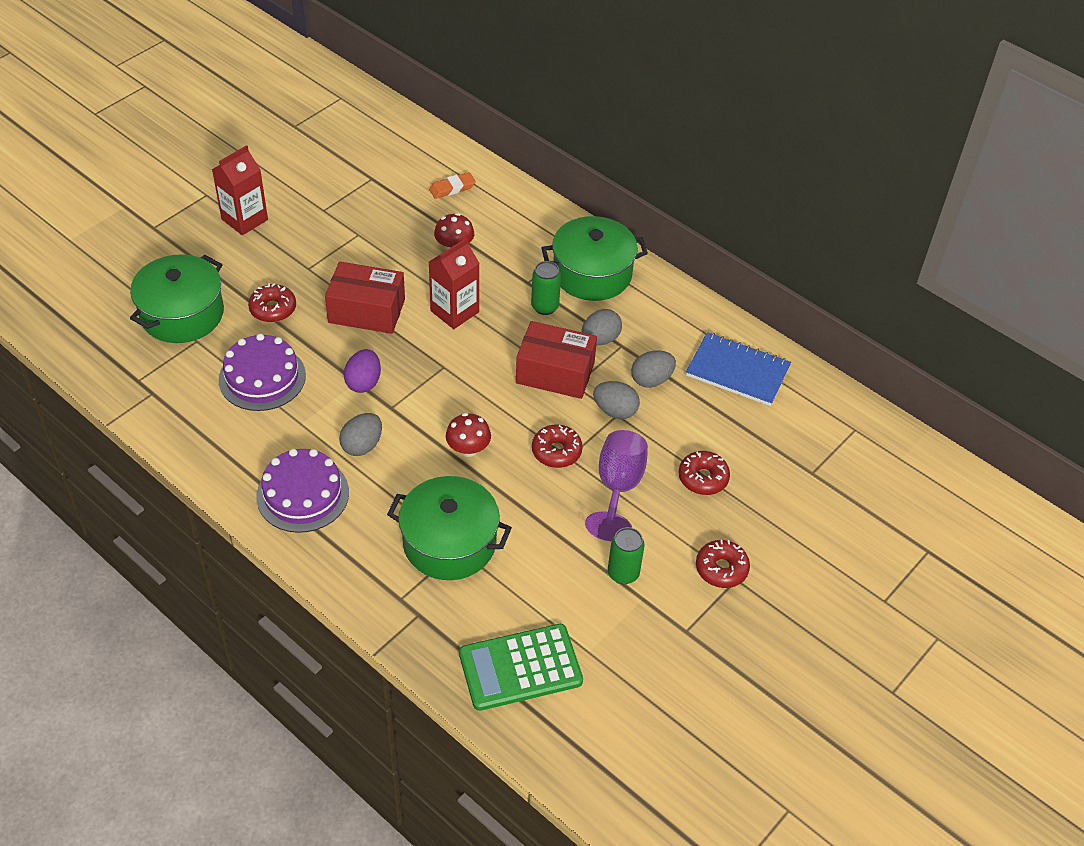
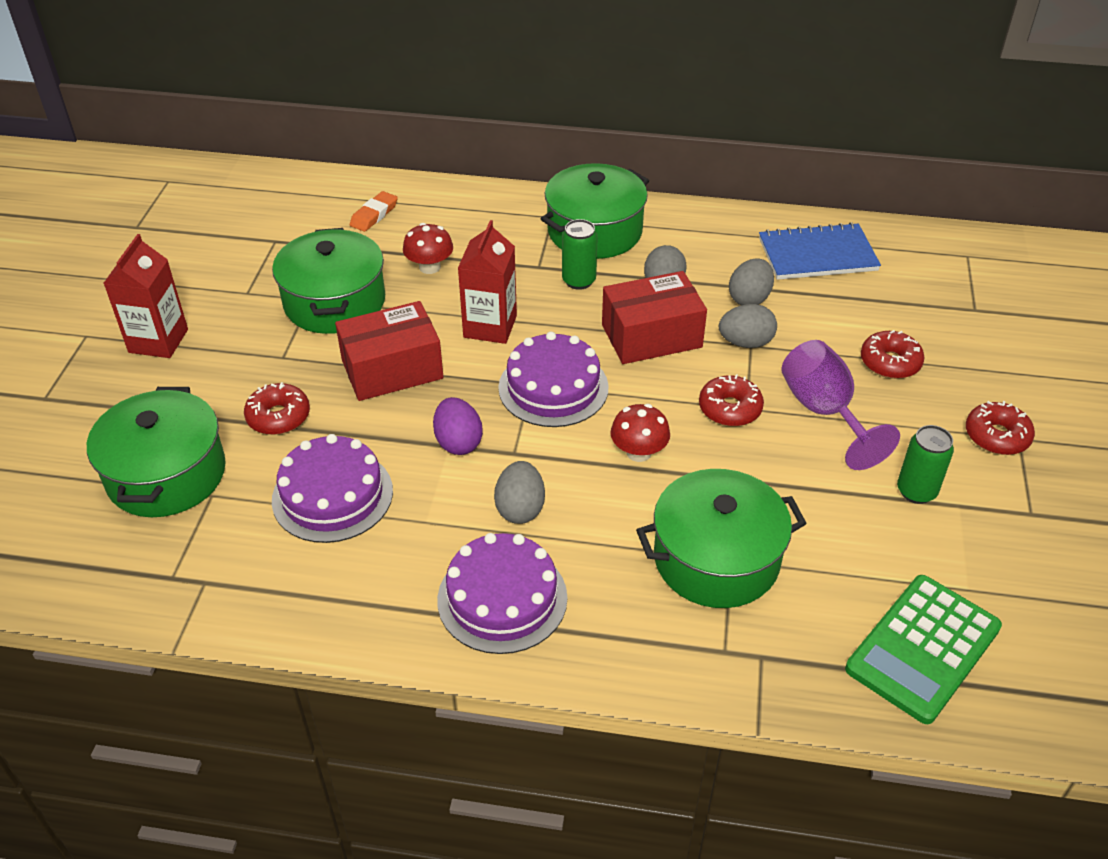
camera: 30 degrees left, 5 degrees down
none -> green pot [272,228,385,334]
none -> purple cake [498,332,609,427]

